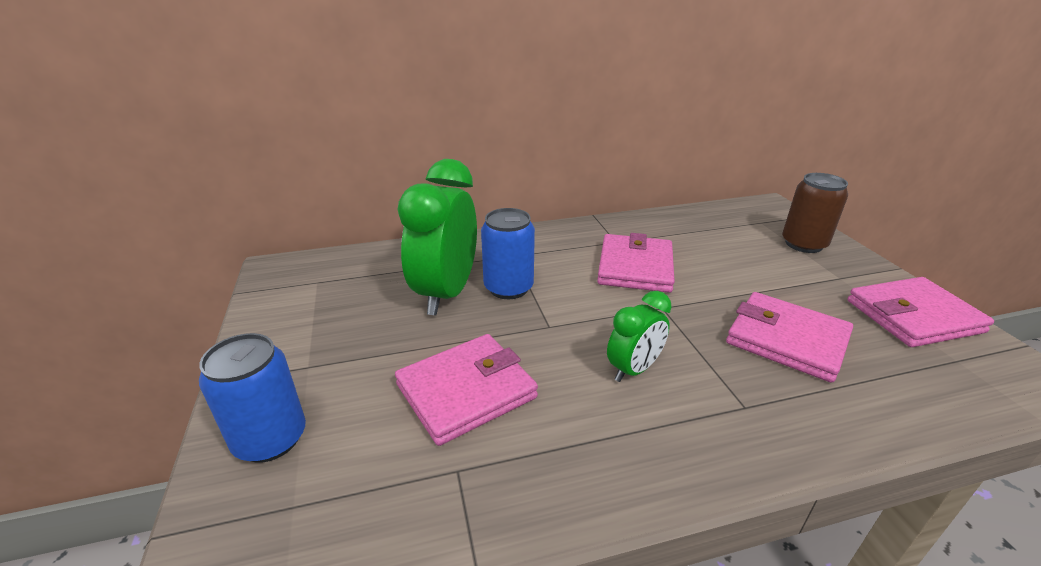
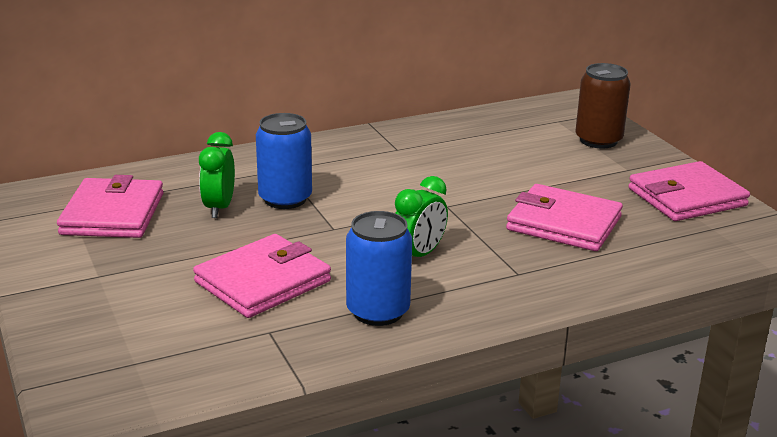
camera: 10 degrees left, 5 degrees down
blue can [199,333,306,463] -> blue can moved to [346,211,412,326]
green clock [398,159,477,315] -> green clock [199,132,235,218], size x0.54
pink wallet [597,233,675,293] -> pink wallet moved to [57,175,163,238]

